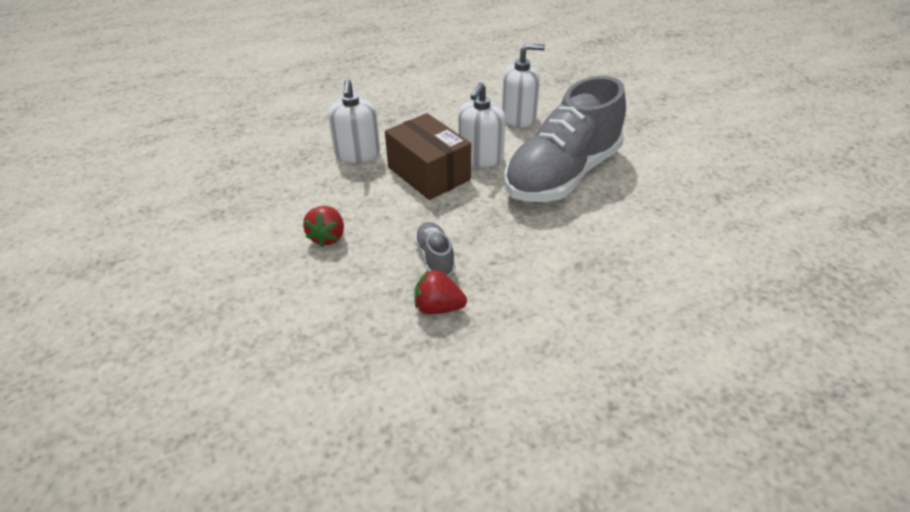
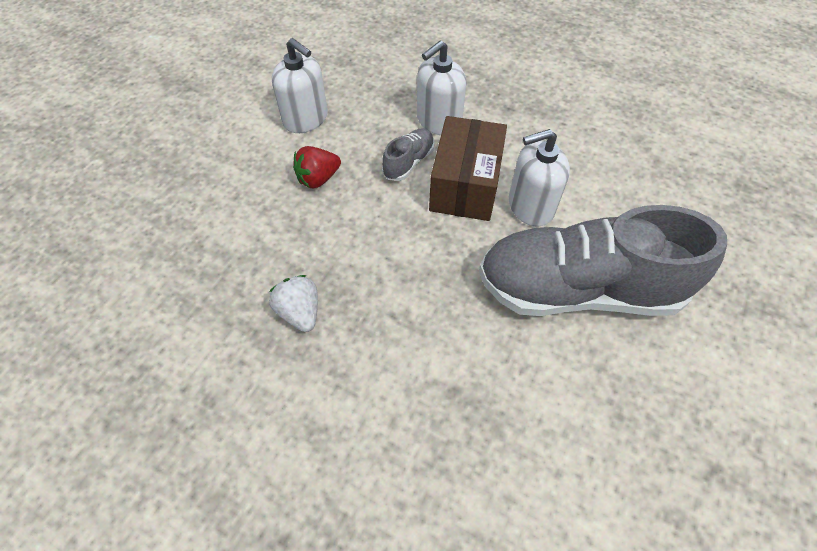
camera: 50 degrees right, 15 degrees up
grey shoe [414,222,456,276] -> grey shoe moved to [382,129,435,181]
red strawberry [414,270,467,315] -> white strawberry [269,275,318,332]
white soap dispenser [502,43,545,128] -> white soap dispenser moved to [272,38,328,133]

